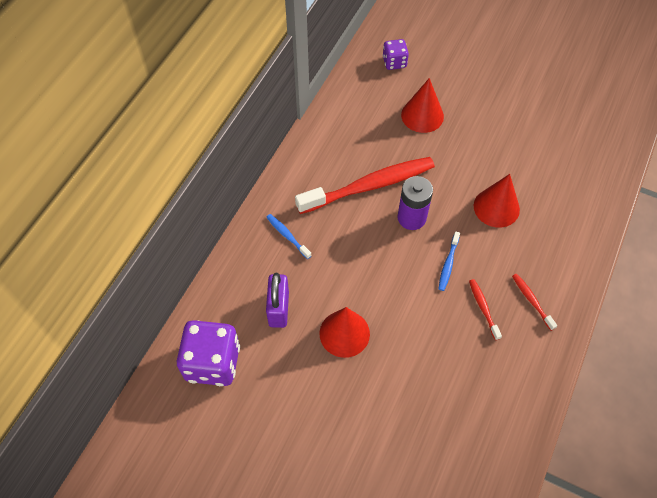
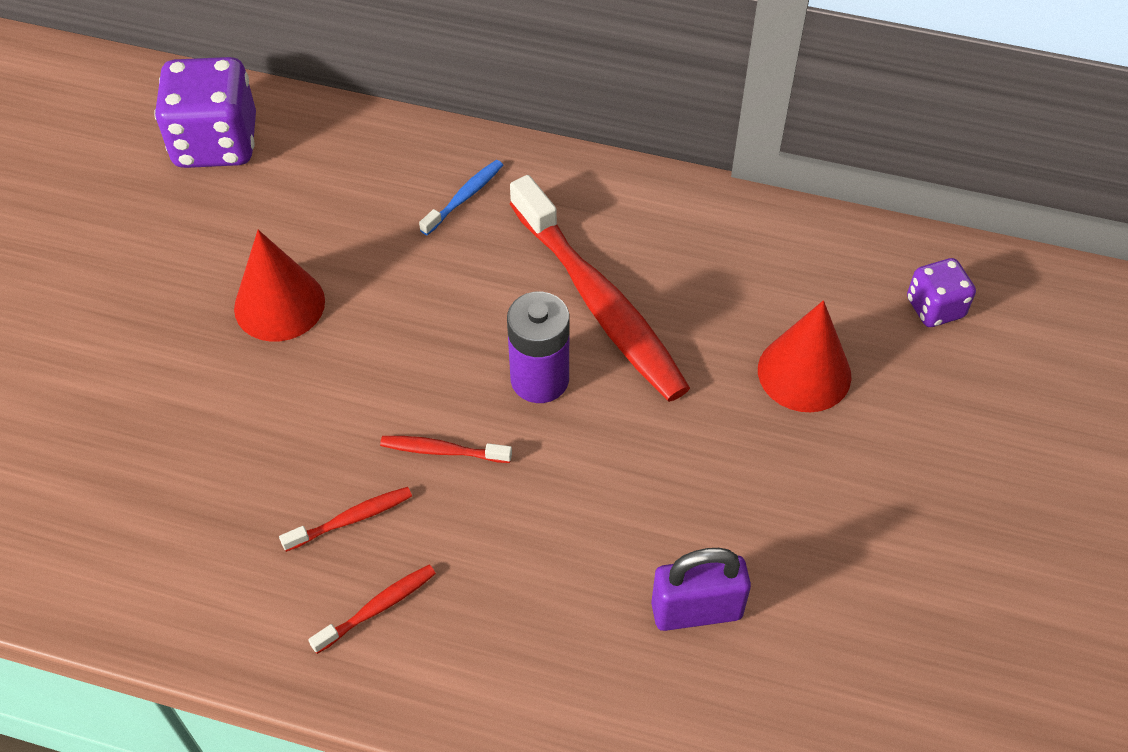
camera: 80 degrees right, 5 degrees down
purple padlock [266,273,289,328] -> purple padlock moved to [651,548,751,631]
blue toothbrush [438,231,460,291] -> red toothbrush [380,436,512,463]
red cone [474,174,520,228] -> none

